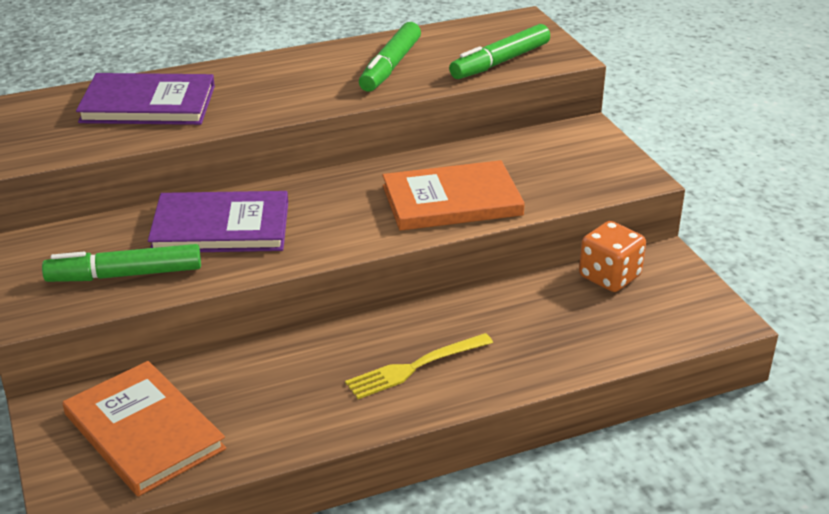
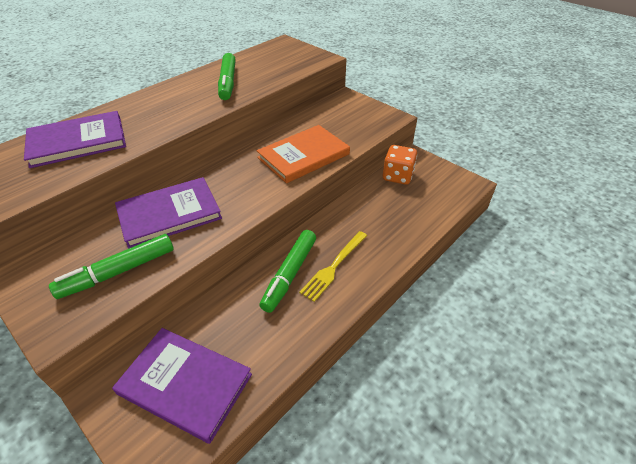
camera: 25 degrees left, 10 degrees up
orange book [63,361,226,497] -> purple book [112,328,252,444]
green marker [449,24,550,79] -> green marker moved to [259,230,316,313]

